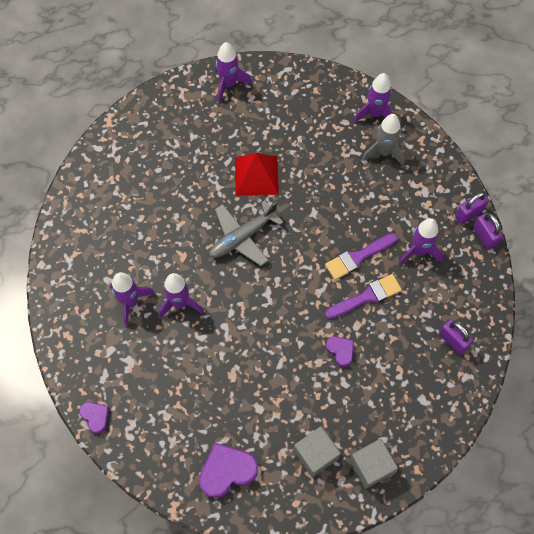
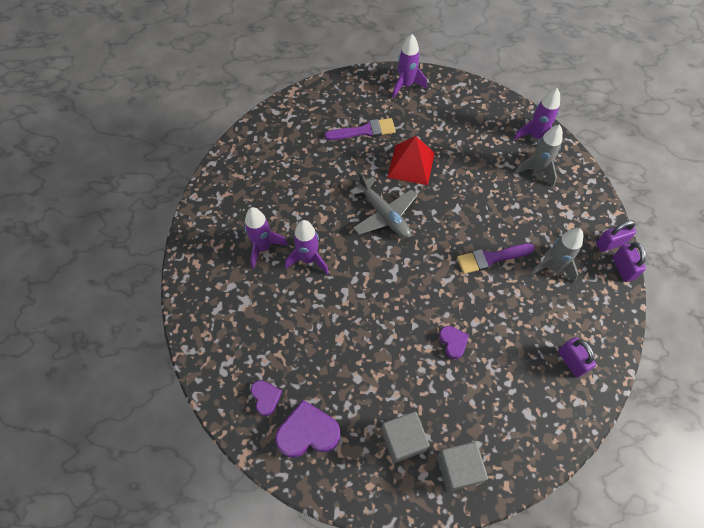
camera: 15 degrees right, 5 degrees down
purple heart [79,402,109,434] -> purple heart moved to [251,380,282,416]
grey plane [210,200,284,266] -> grey plane turned 105 degrees counterclockwise [349,172,417,238]
purple brush [325,274,402,319] -> purple brush moved to [324,118,396,140]
purple rocket [398,218,443,265] -> grey rocket [530,228,583,283]

